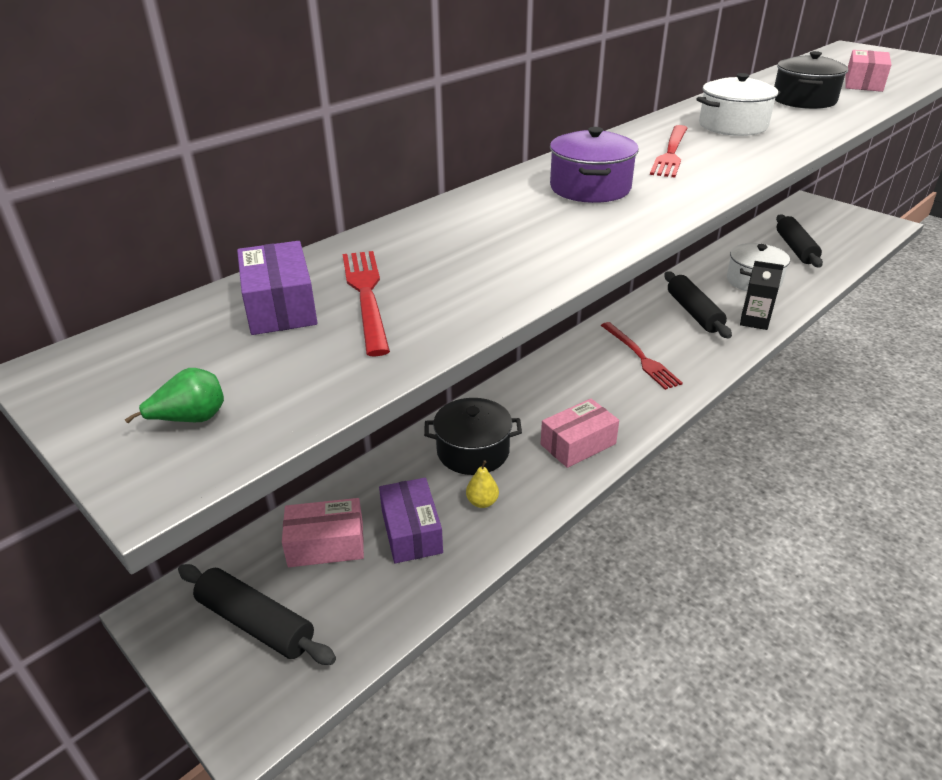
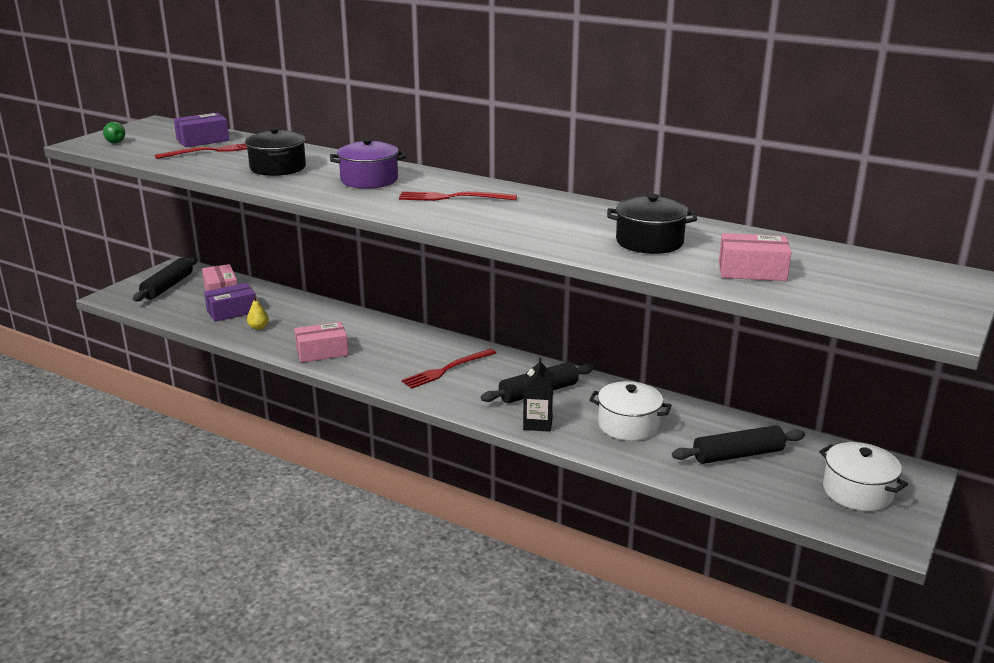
camera: 75 degrees right, 10 degrees down
black pot [424,398,522,475] -> black pot moved to [245,127,306,176]
pink box [541,399,619,468] -> pink box turned 60 degrees counterclockwise [294,322,348,363]
white pot [697,73,781,136] -> white pot moved to [819,442,908,511]

